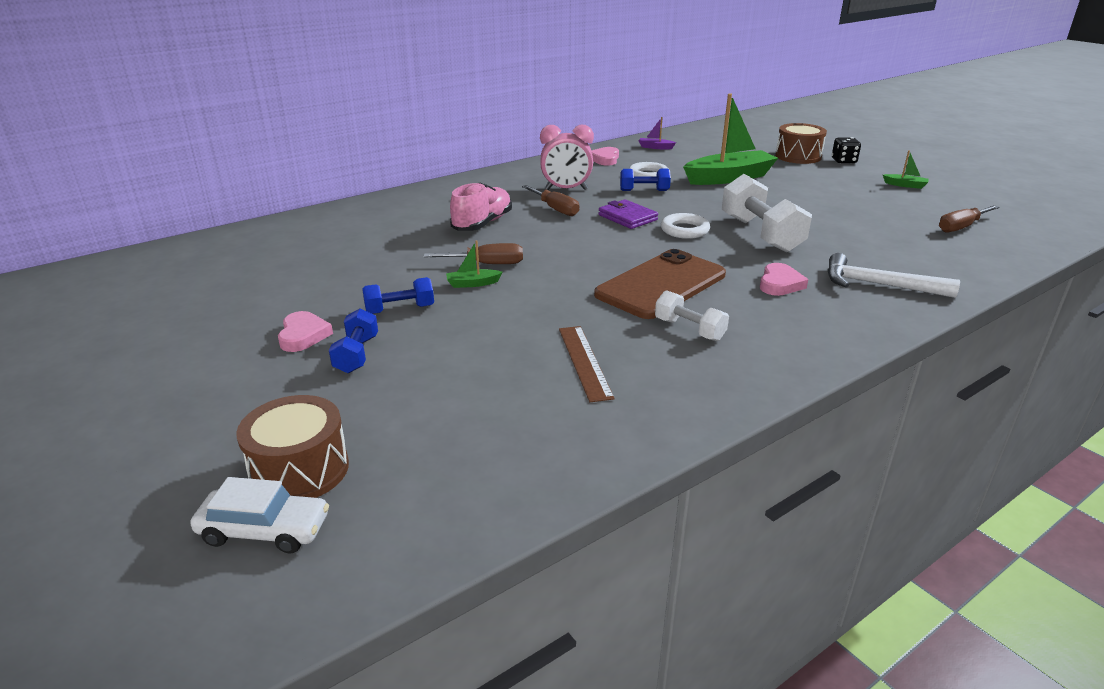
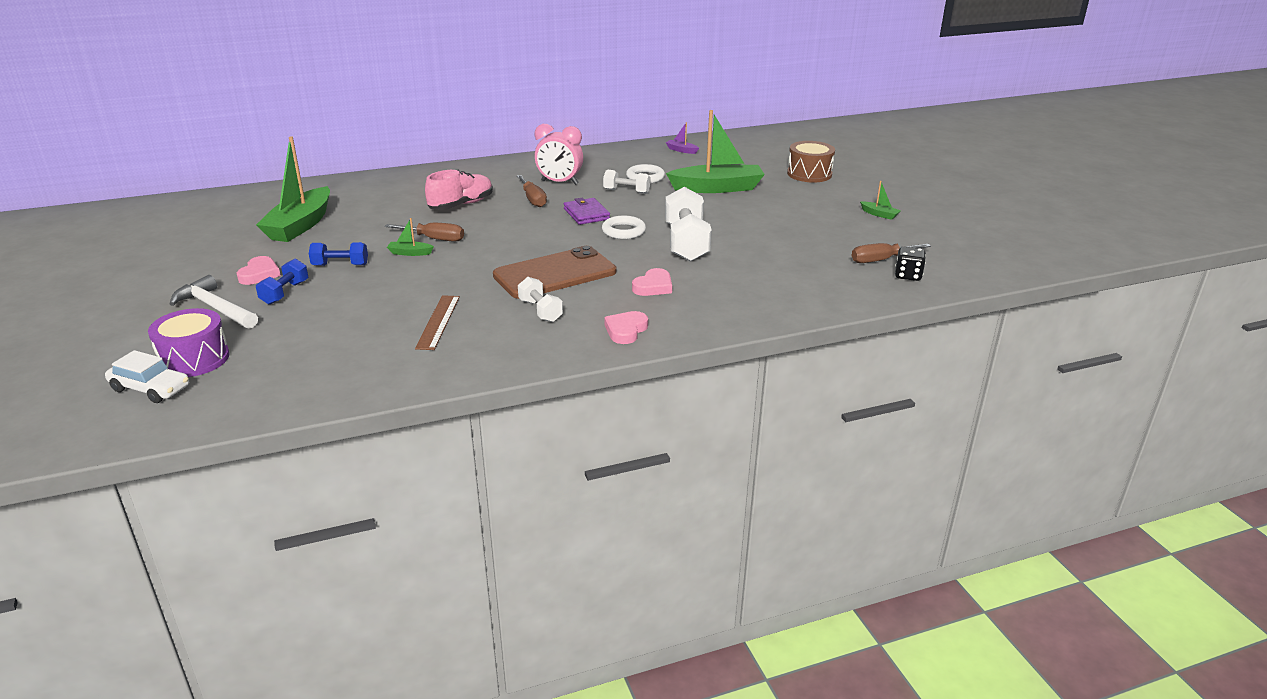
camera: 15 degrees right, 0 degrees up
brown drum [236,395,349,498] -> purple drum [148,308,230,377]
pink heart [591,147,619,166] -> pink heart moved to [604,311,648,344]
blue dumbbell [620,169,671,191] -> white dumbbell [603,170,650,194]
white hammer [828,253,960,298] -> white hammer moved to [169,275,258,329]
black dice [832,137,861,164] -> black dice moved to [895,247,926,281]
none -> green boat [256,136,330,242]

